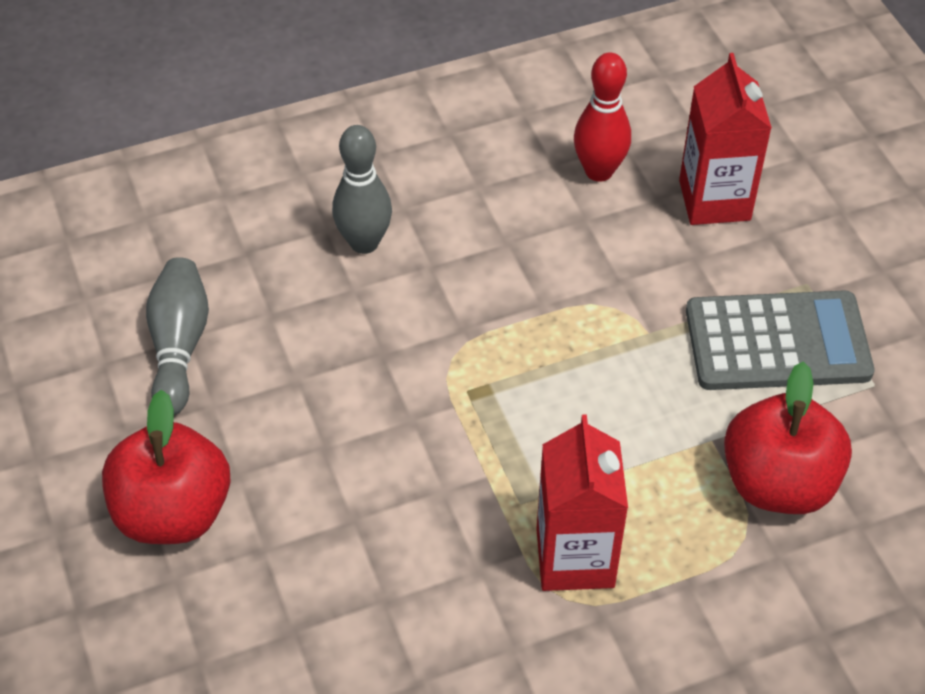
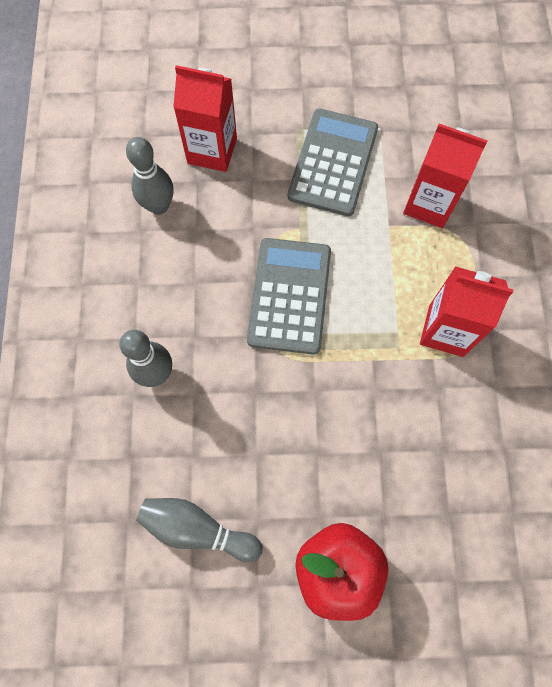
camera: 70 degrees left, 20 degrees up
red bowling pin [574,52,631,182] -> grey bowling pin [126,137,173,215]
red apple [724,362,852,514] -> red carton [403,124,488,228]
none -> grey calculator [247,238,331,354]

